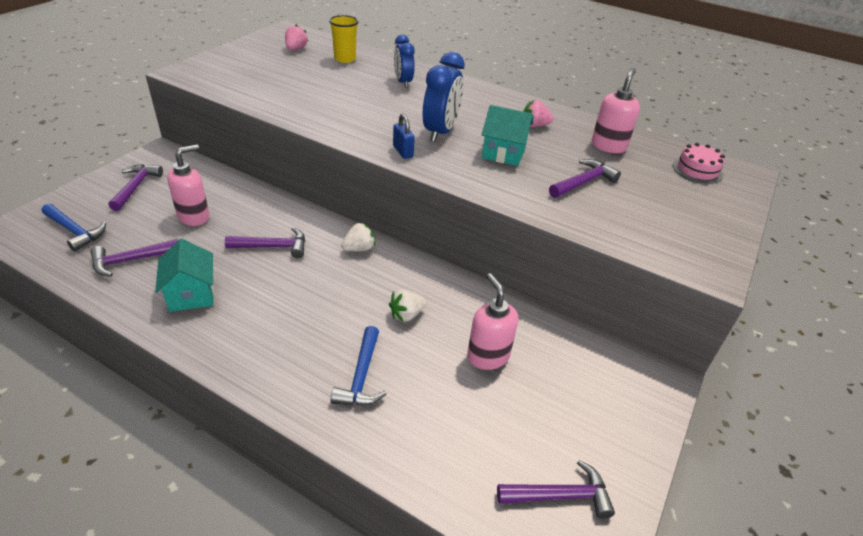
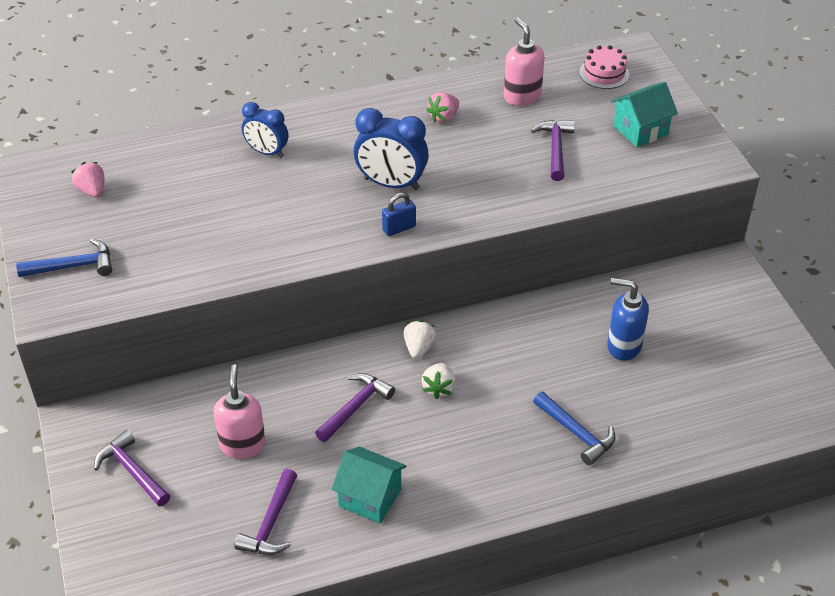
camera: 45 degrees left, 5 degrees up
blue hammer [42,204,106,252] -> blue hammer moved to [16,239,112,277]
yellow cup [329,15,359,63] -> none
white strawberry [389,289,426,322] -> white strawberry moved to [421,363,456,399]
blue padlock [393,114,415,159] -> blue padlock turned 45 degrees counterclockwise [382,193,416,236]
blue clock [423,52,465,142] -> blue clock turned 135 degrees clockwise [354,108,429,190]
pink soap dispenser [467,273,518,370] -> blue soap dispenser [607,278,649,361]
turquoise house [482,105,533,166] -> turquoise house moved to [611,82,678,147]
purple hammer [497,460,615,519] -> none

